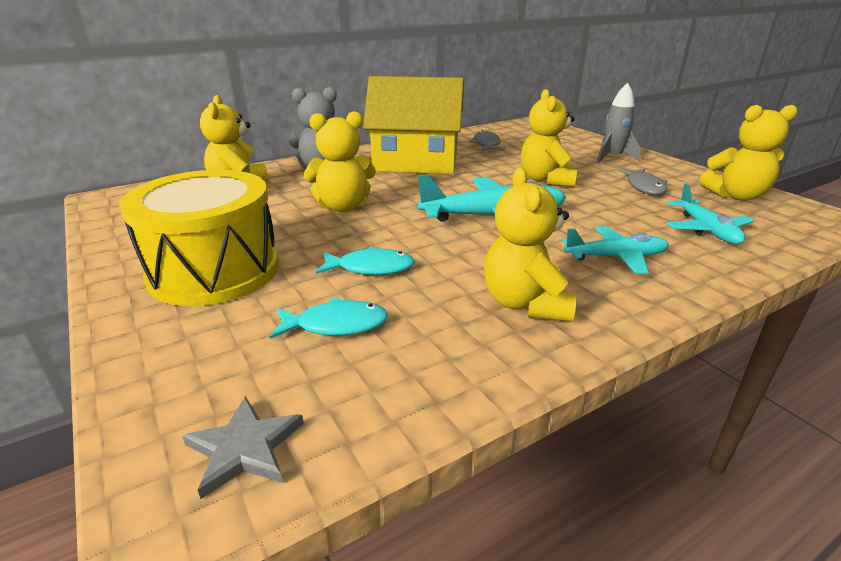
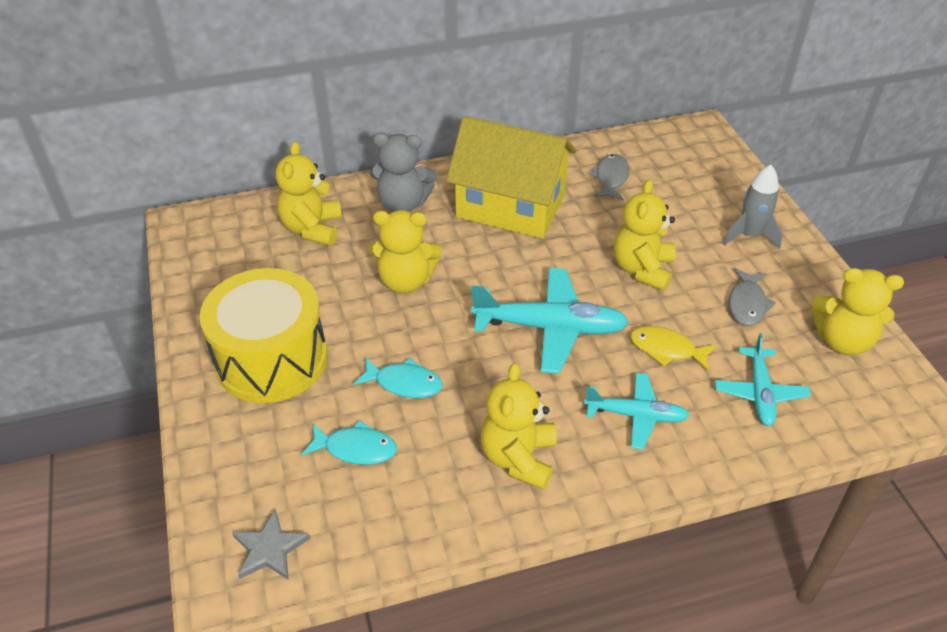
camera: 15 degrees right, 15 degrees up
none -> yellow fish [630,326,716,371]

